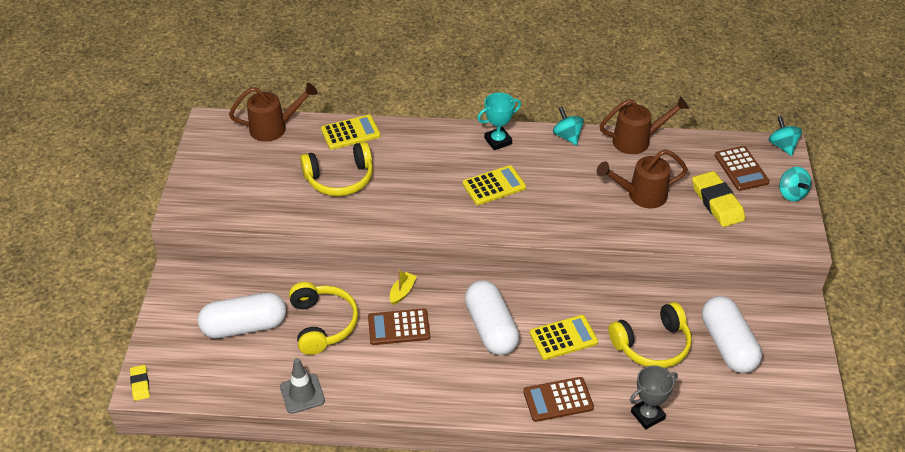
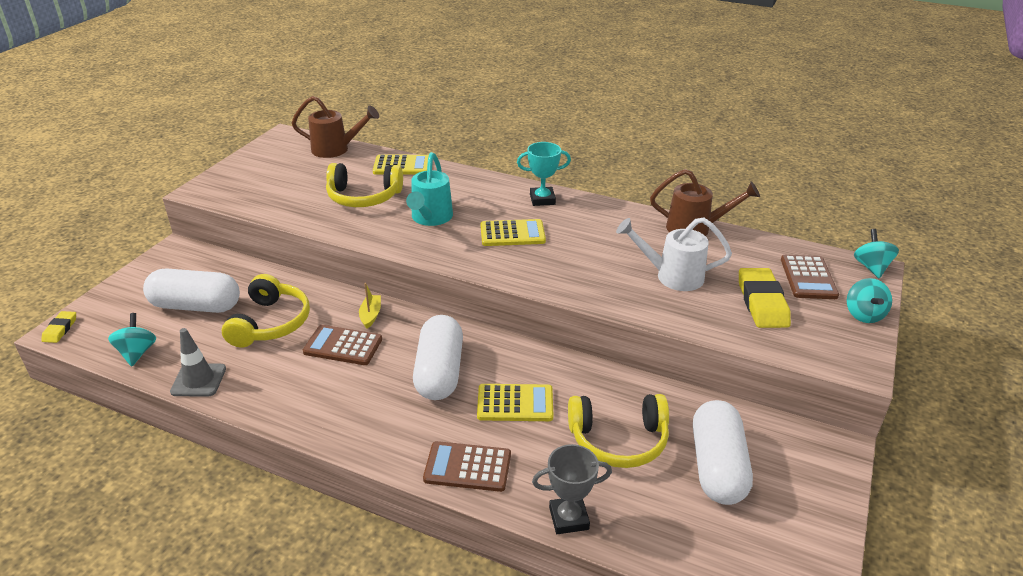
camera: 20 degrees right, 10 degrees down
yellow boat [390,269,417,305] -> yellow boat turned 45 degrees counterclockwise [359,283,381,329]
turquoise spinning top [553,107,584,146] -> turquoise spinning top moved to [108,313,156,366]
brown watering can [597,149,688,208] -> white watering can [616,217,732,291]
none -> turquoise watering can [406,152,453,226]

